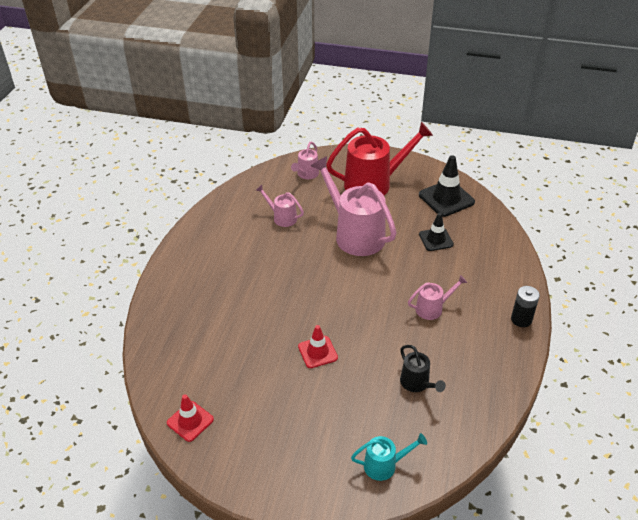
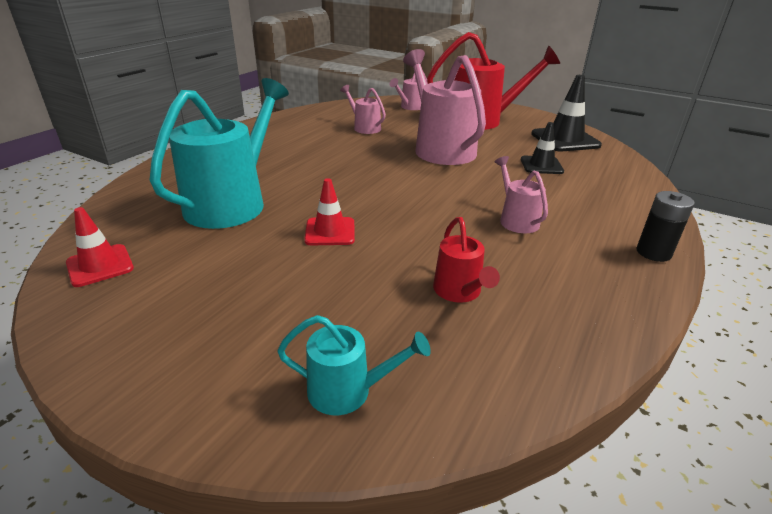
camera: 15 degrees right, 10 degrees down
black watering can [400,345,446,392] -> red watering can [433,217,500,303]
pink watering can [408,275,467,320] -> pink watering can turned 105 degrees counterclockwise [495,156,548,233]
none -> turquoise watering can [149,78,289,229]

